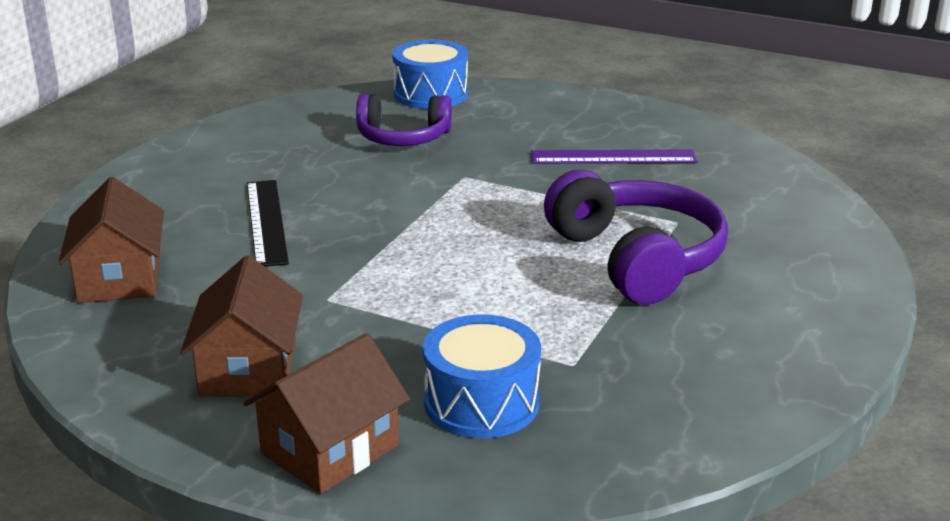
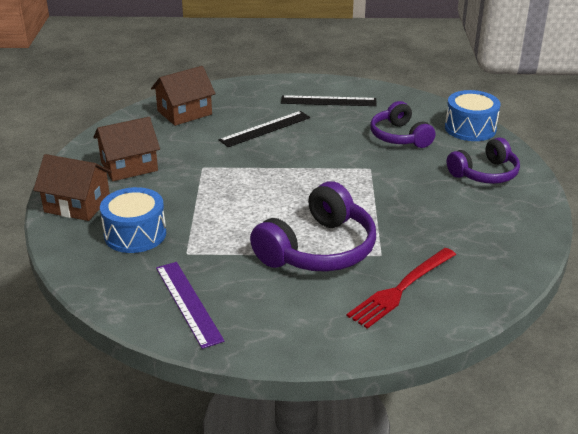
camera: 65 degrees right, 5 degrees up
purple ruler [531,150,698,164] -> purple ruler moved to [156,262,224,349]
none -> black ruler [281,95,377,106]
none -> red fork [347,248,456,329]
none -> purple headphones [447,137,520,184]

